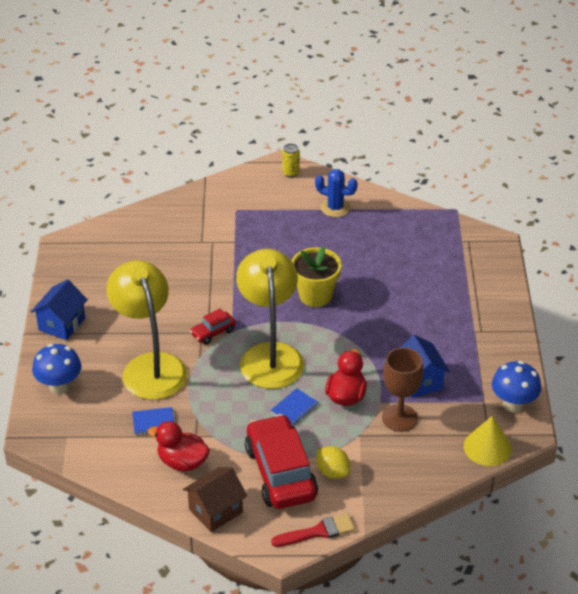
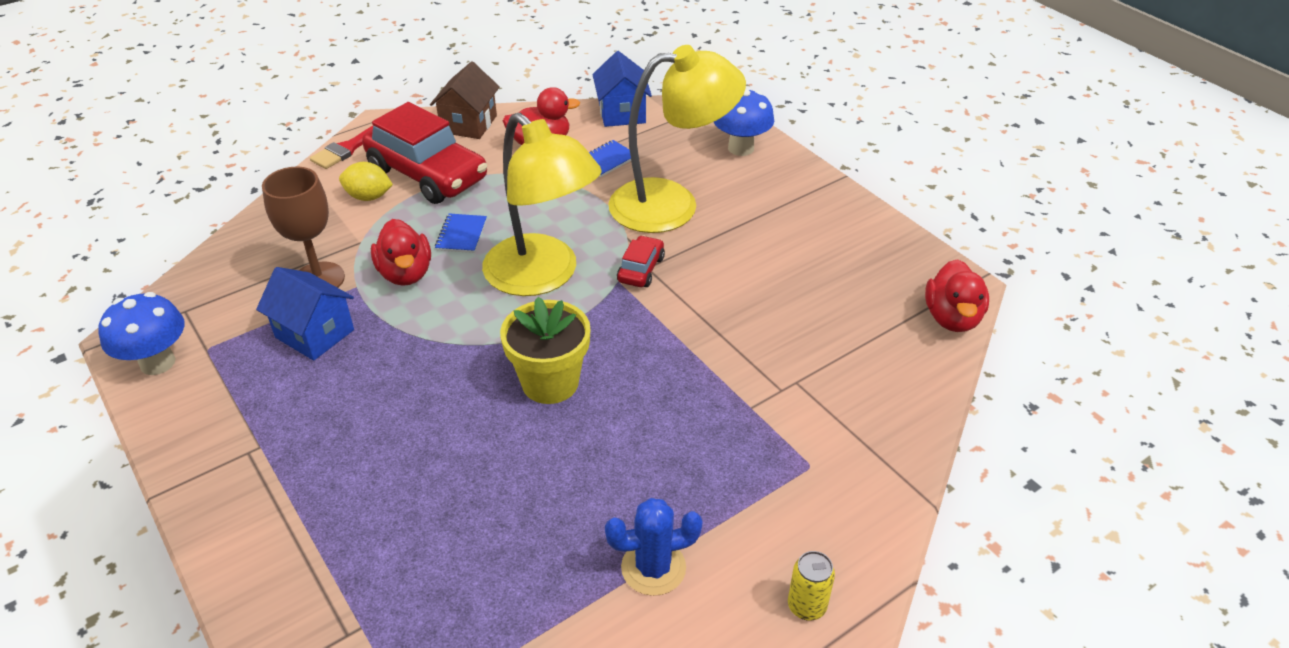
camera: 145 degrees right, 0 degrees up
blue house [31,279,88,340] -> blue house moved to [592,51,652,127]
yellow lamp [106,260,187,400] -> yellow lamp turned 45 degrees counterclockwise [608,45,746,233]
yellow cone [464,416,512,466] -> none
none -> red duck [925,259,989,332]

